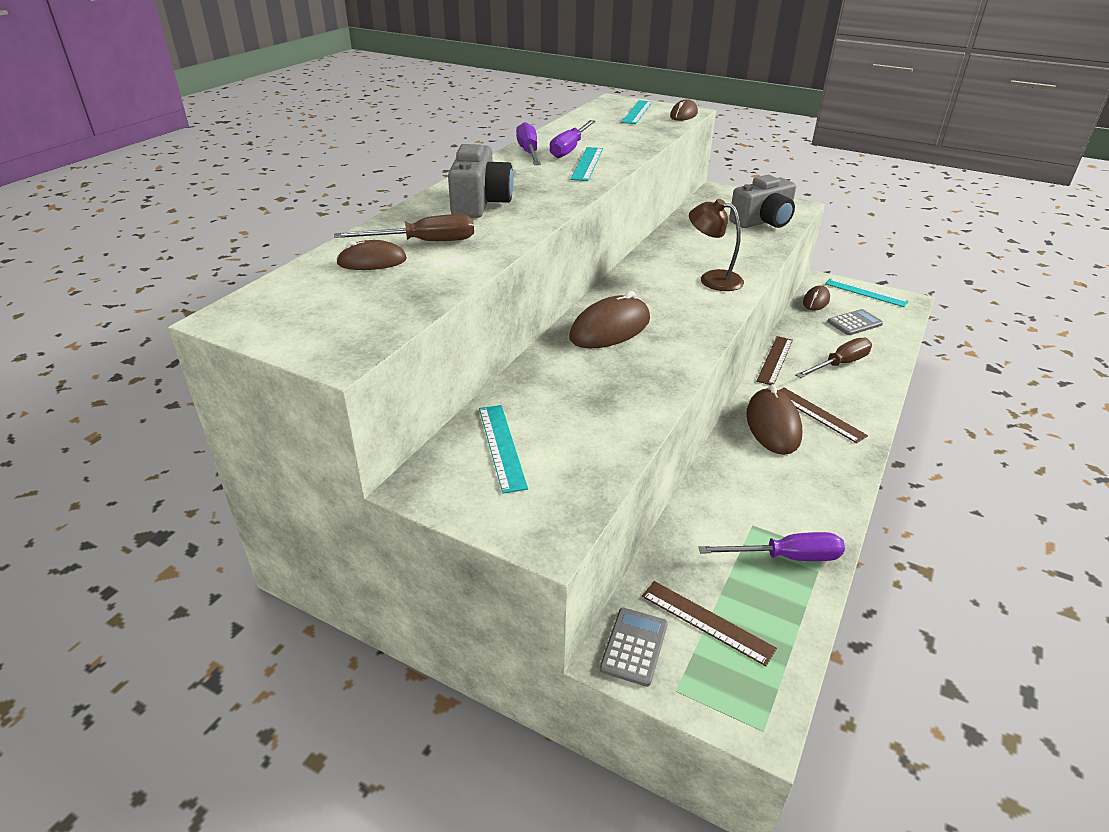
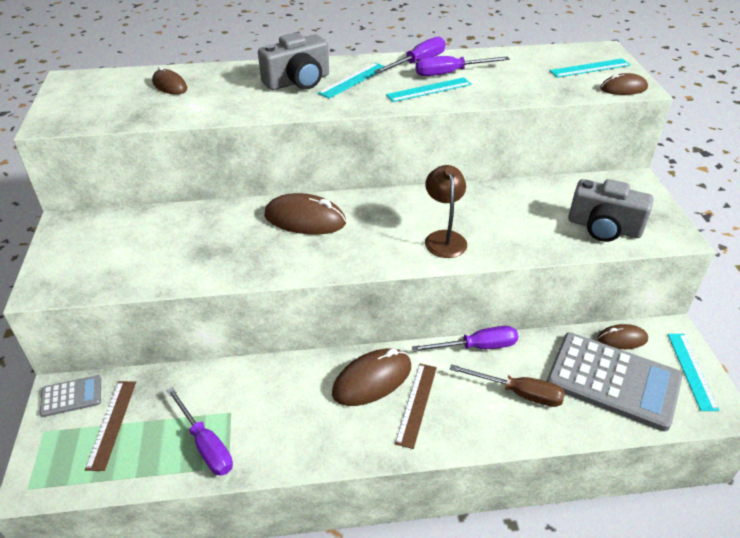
camera: 55 degrees right, 5 degrees up
brown screwdriver [334,214,474,241] -> none
turquoise ruler [479,405,528,494] -> turquoise ruler moved to [318,63,385,99]
brown ruler [756,336,793,385] -> purple screwdriver [412,326,518,352]
grey calculator [828,309,883,335] -> grey calculator [547,332,683,431], size x2.15

